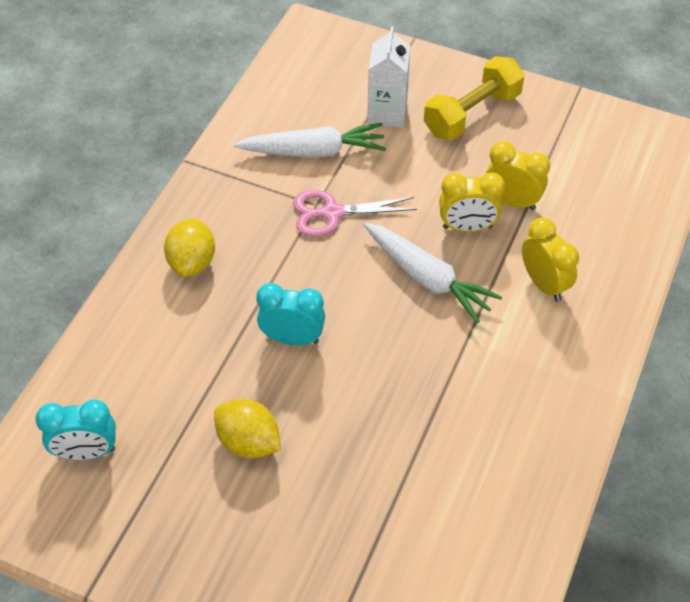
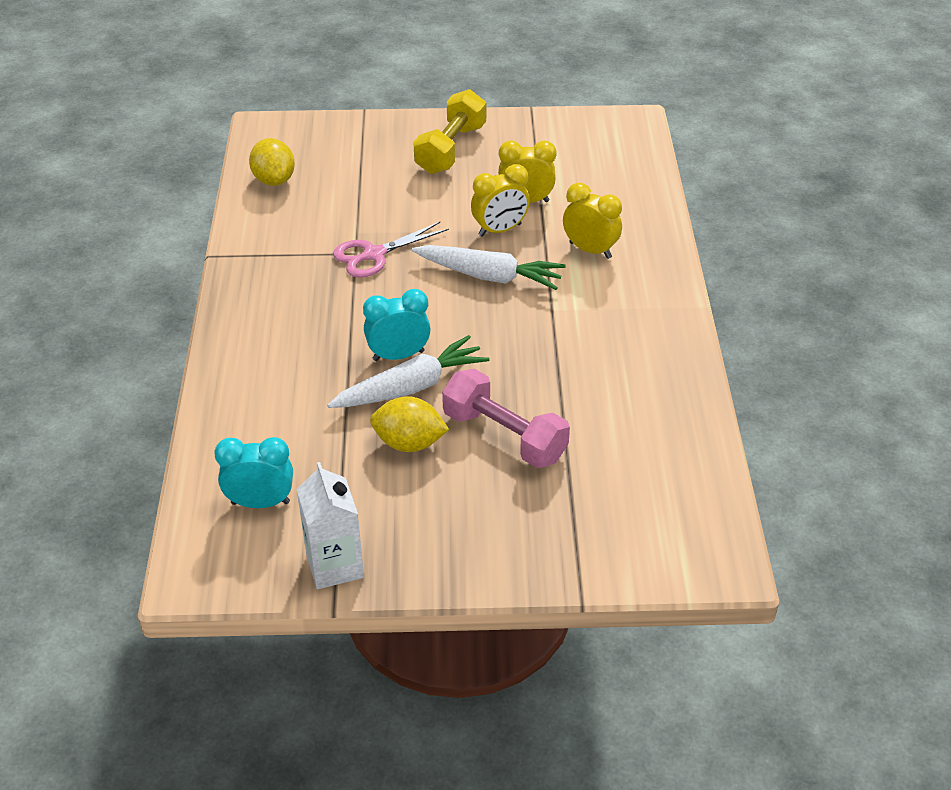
camera: 25 degrees left, 10 degrees down
turquoise clock [35,399,116,460] -> turquoise clock turned 150 degrees counterclockwise [214,437,293,508]
yellow lemon [164,218,215,277] -> yellow lemon moved to [249,138,295,186]
white carrot [234,123,386,158] -> white carrot moved to [327,335,490,408]
white carton [367,26,411,127] -> white carton moved to [296,462,364,589]
none -> pink dumbbell [442,369,570,468]

